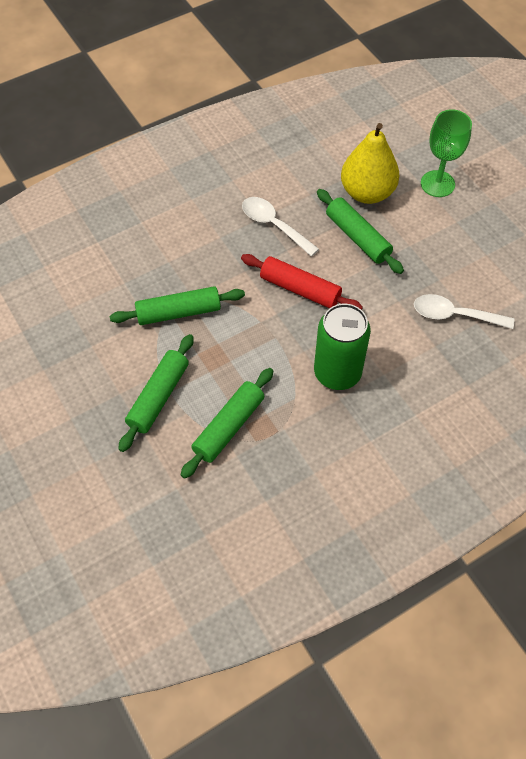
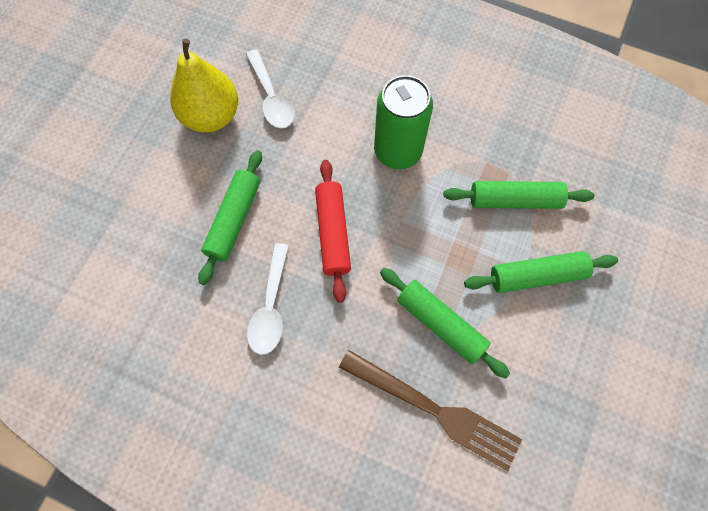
camera: 125 degrees left, 10 degrees up
yellow pear [341,123,399,204] -> yellow pear moved to [170,39,238,132]
green goblet [421,109,472,197] -> none
none -> brown fork [339,350,522,471]

